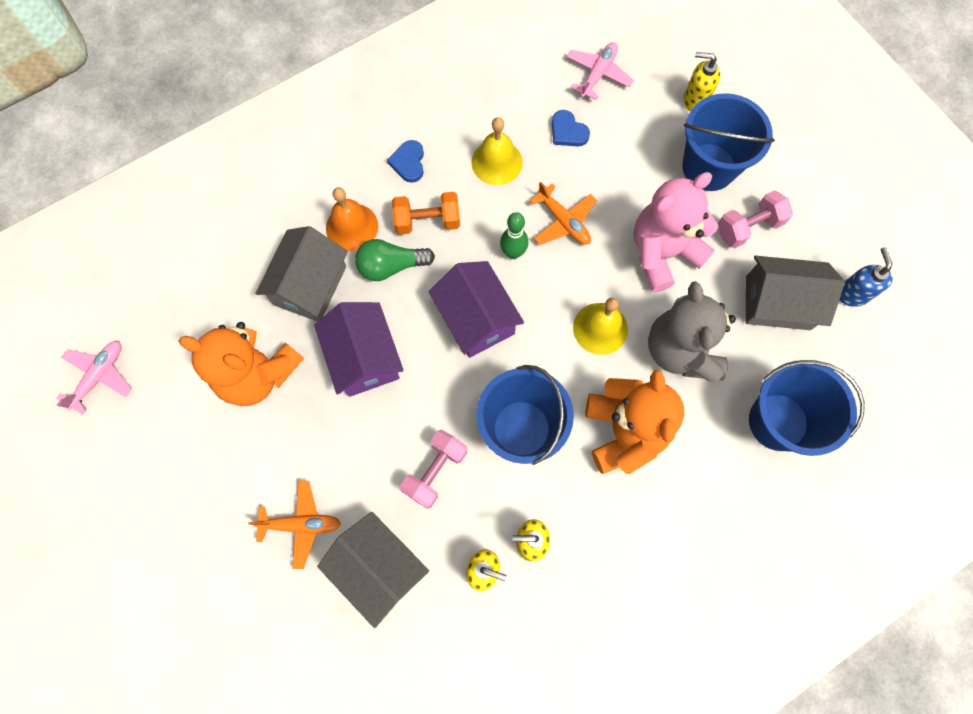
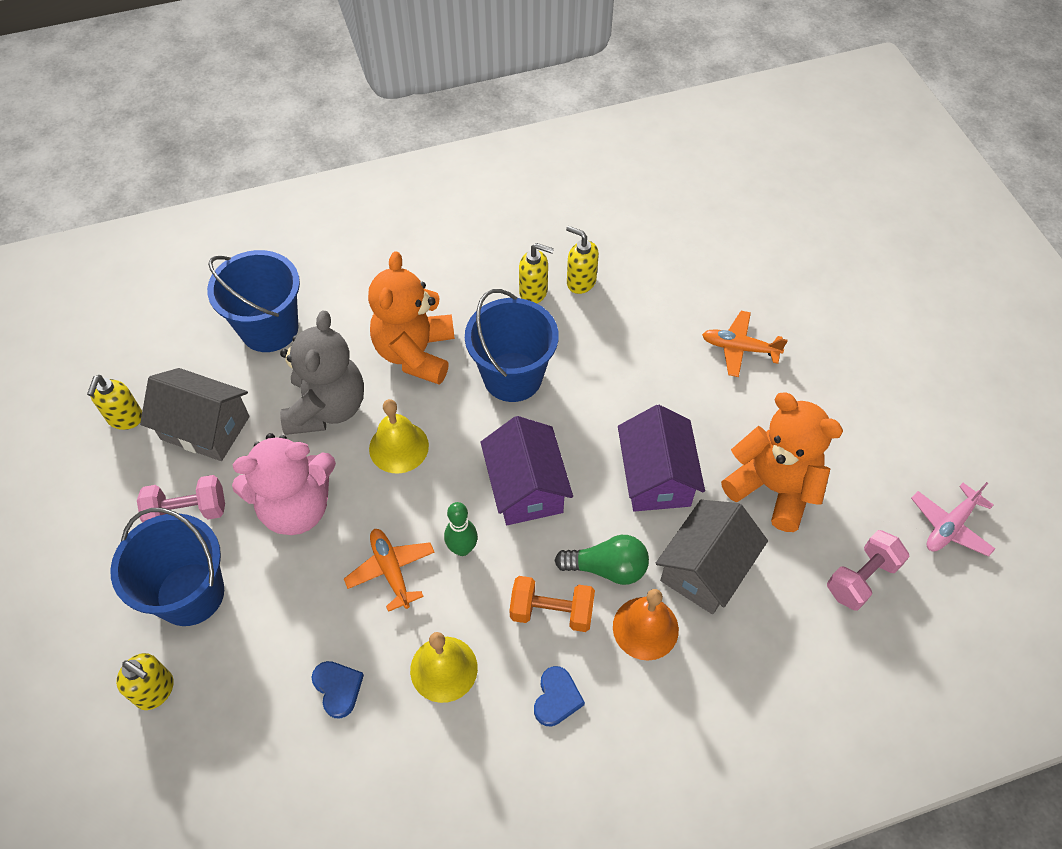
camera: 165 degrees left, 15 degrees down
grey house [317,512,429,628] -> none
pink dumbbell [400,430,467,509] -> pink dumbbell moved to [827,530,910,611]
pink plane [566,42,634,100] -> none
blue soap dispenser [840,247,893,307] -> yellow soap dispenser [87,375,142,430]

